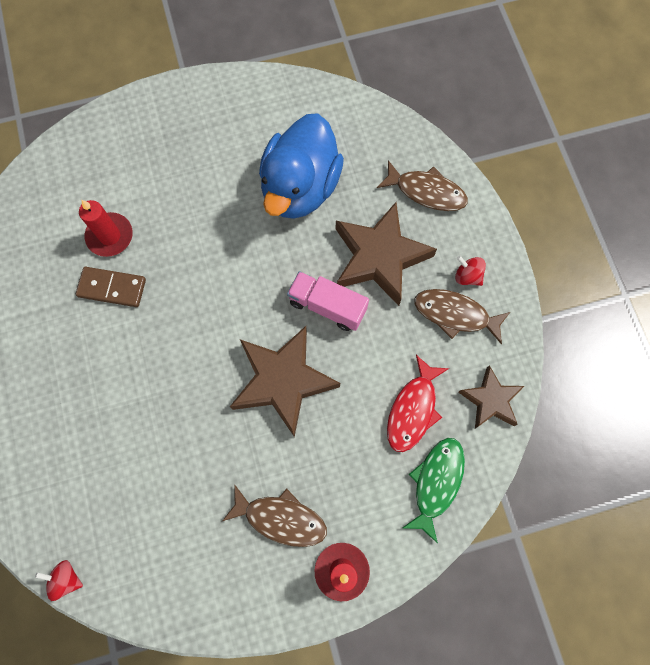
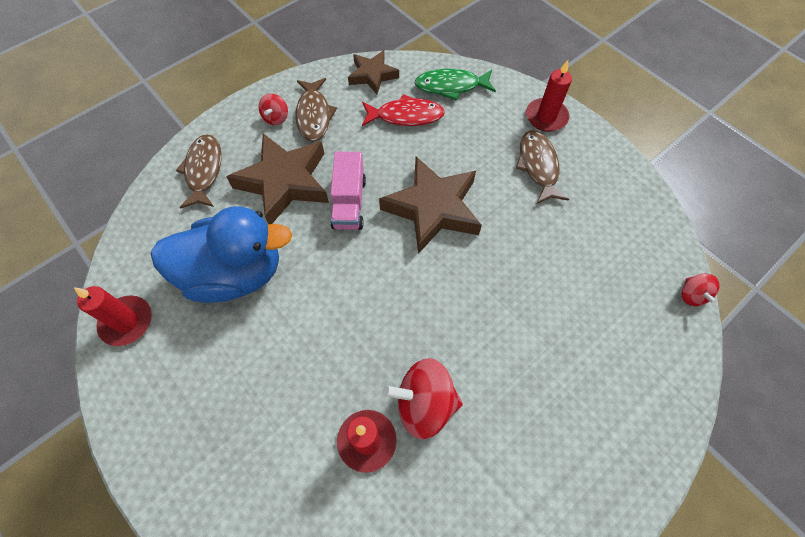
camera: 115 degrees left, 10 degrees down
brown domino [76,267,146,307] -> red spinning top [383,358,463,439]
none -> red candle [74,286,152,346]

